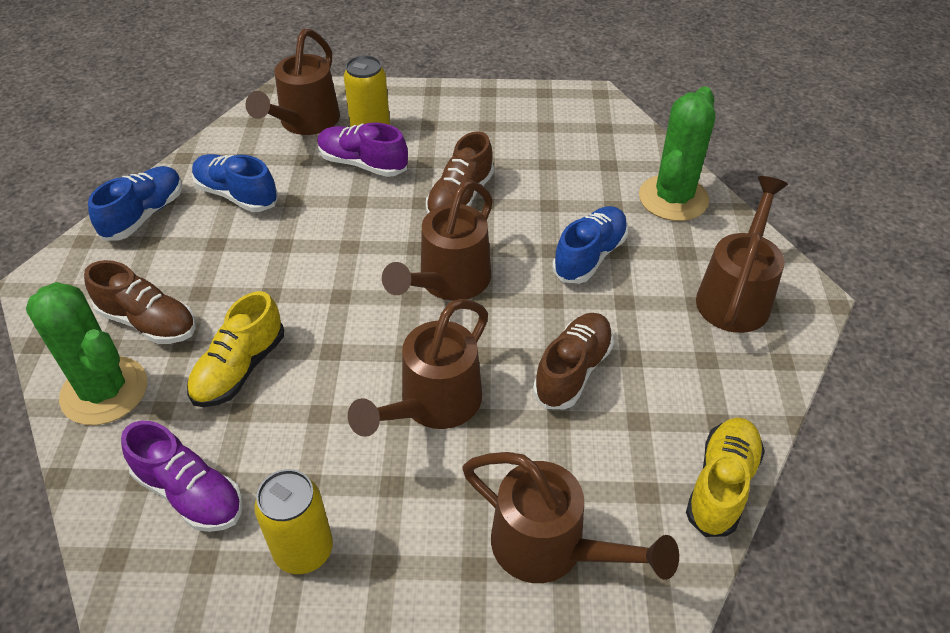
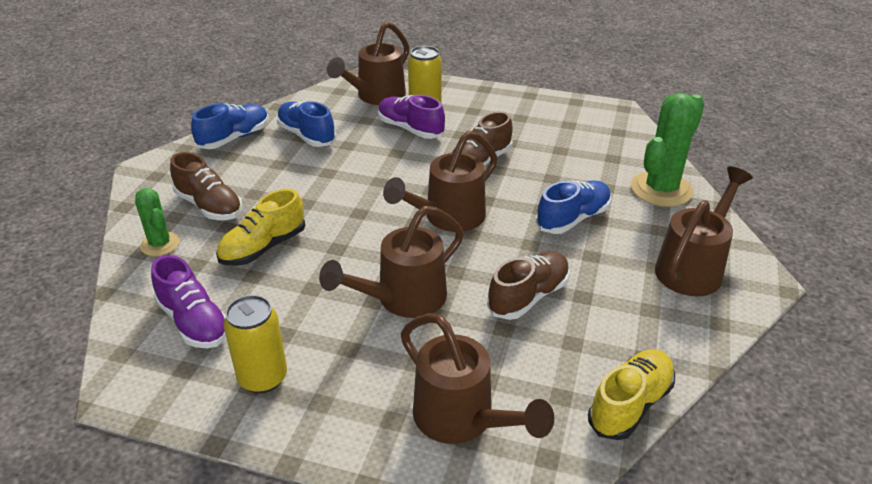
camera: 15 degrees right, 10 degrees down
green cactus [26,282,147,425] -> green cactus [135,188,180,256], size x0.58

